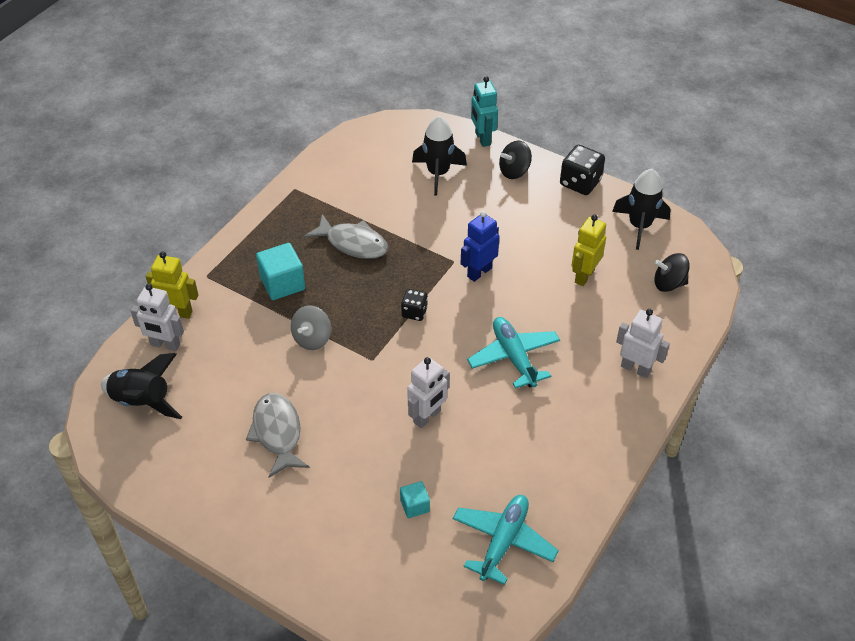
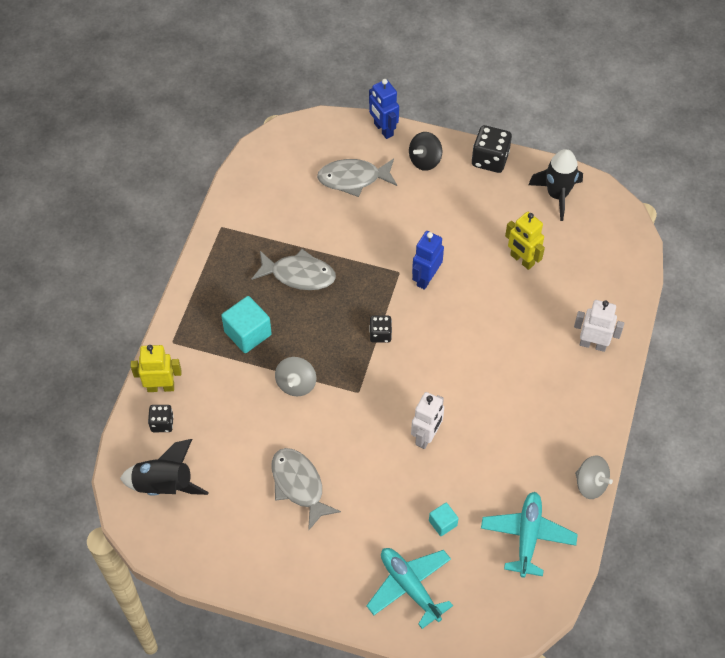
camera: 15 degrees left, 10 degrees up
white robot [130,284,184,351] -> black dice [148,405,174,432]
black rocket [412,116,467,196] -> grey fish [317,158,397,197]
turquoise plane [467,317,560,389] -> turquoise plane moved to [366,548,453,629]
turquoise robot [471,76,498,147] -> blue robot [369,79,399,139]
yellow robot [571,214,606,286] -> yellow robot turned 60 degrees counterclockwise [505,212,545,270]
black spinning top [654,253,690,292] -> none
none -> grey spinning top [575,456,613,499]

